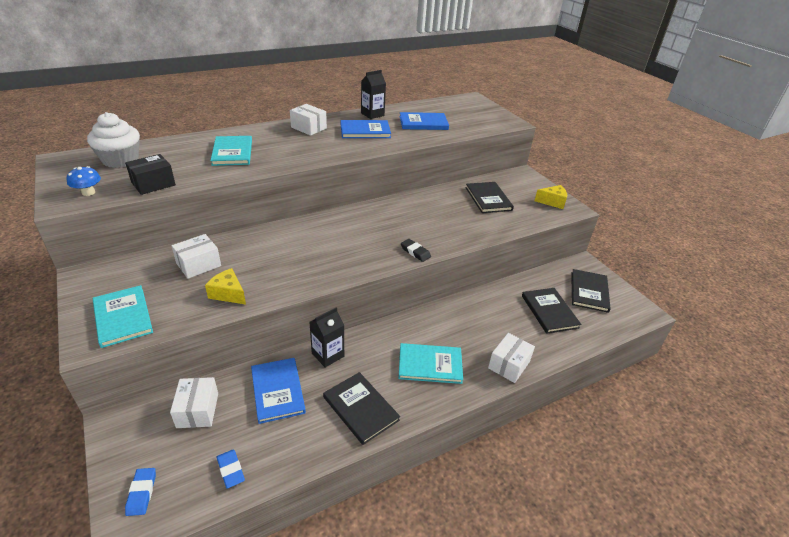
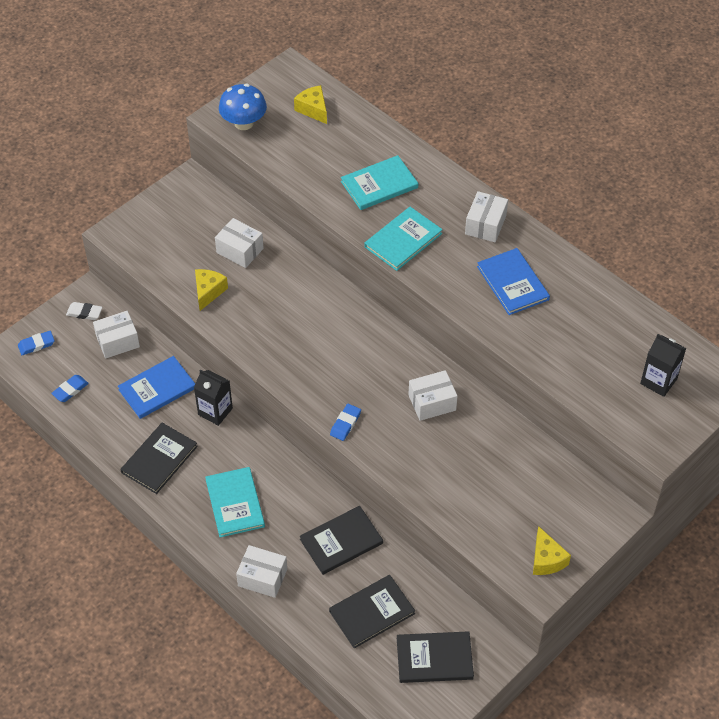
camera: 75 degrees right, 15 degrees up
blue mushroom [67,166,101,196] -> blue mushroom [219,84,267,130], size x1.58
white cupcake [87,112,140,168] -> yellow cheese [294,85,327,124]
turquoise book [93,285,153,348] -> turquoise book moved to [364,207,443,271]
black box [125,154,176,195] -> none
black carton [361,70,386,119] -> black carton moved to [640,334,686,397]
blue book [399,112,449,130] -> none
black eraser [401,239,431,262] -> blue eraser [330,404,361,441]
black book [466,182,514,213] -> black book moved to [300,506,383,575]
none -> white eraser [66,302,102,320]
none -> white box [408,370,458,421]

